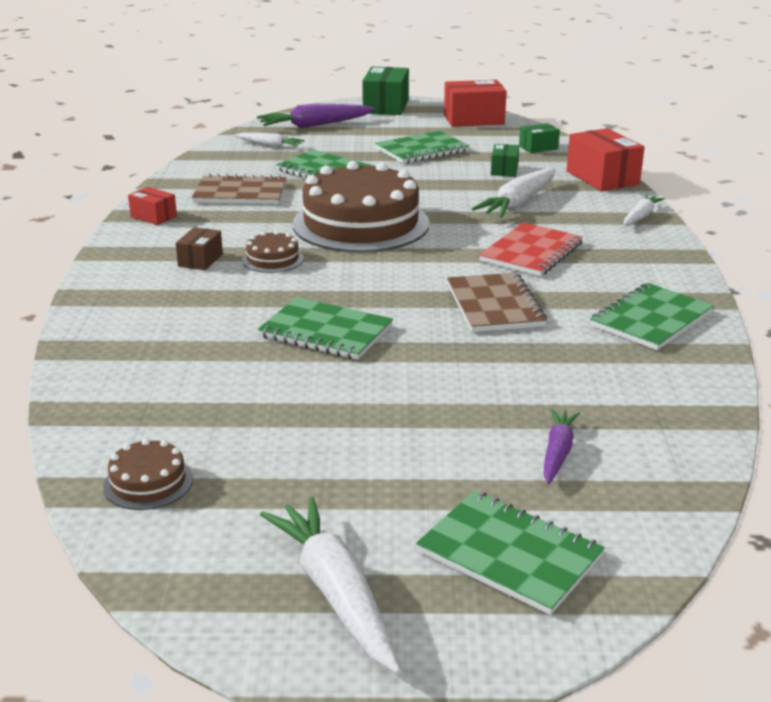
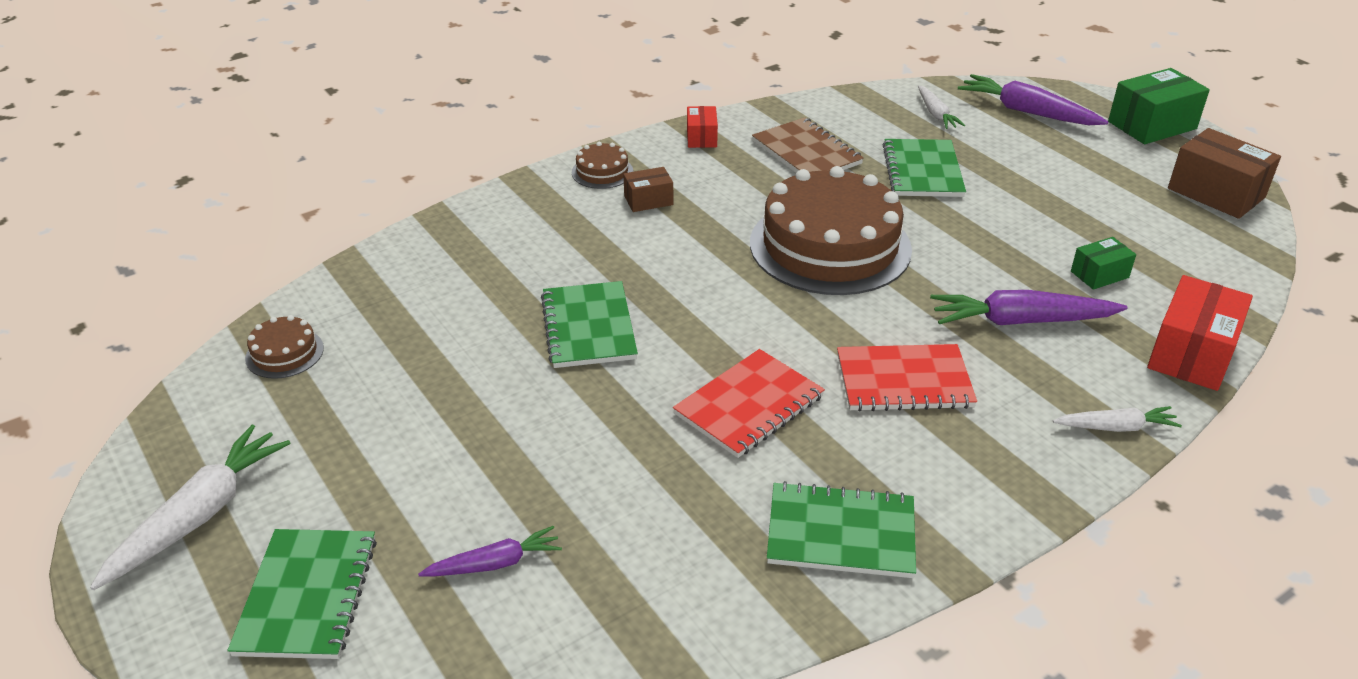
camera: 55 degrees right, 10 degrees up
brown cake [242,231,304,273] -> brown cake moved to [572,142,633,189]
green notebook [375,131,469,164] -> none
red box [444,80,507,127] -> brown box [1168,128,1281,219]
brown notebook [447,273,547,332] -> red notebook [673,349,825,458]
white carrot [472,168,555,218] -> purple carrot [930,290,1128,325]
green box [519,123,560,153] -> none

